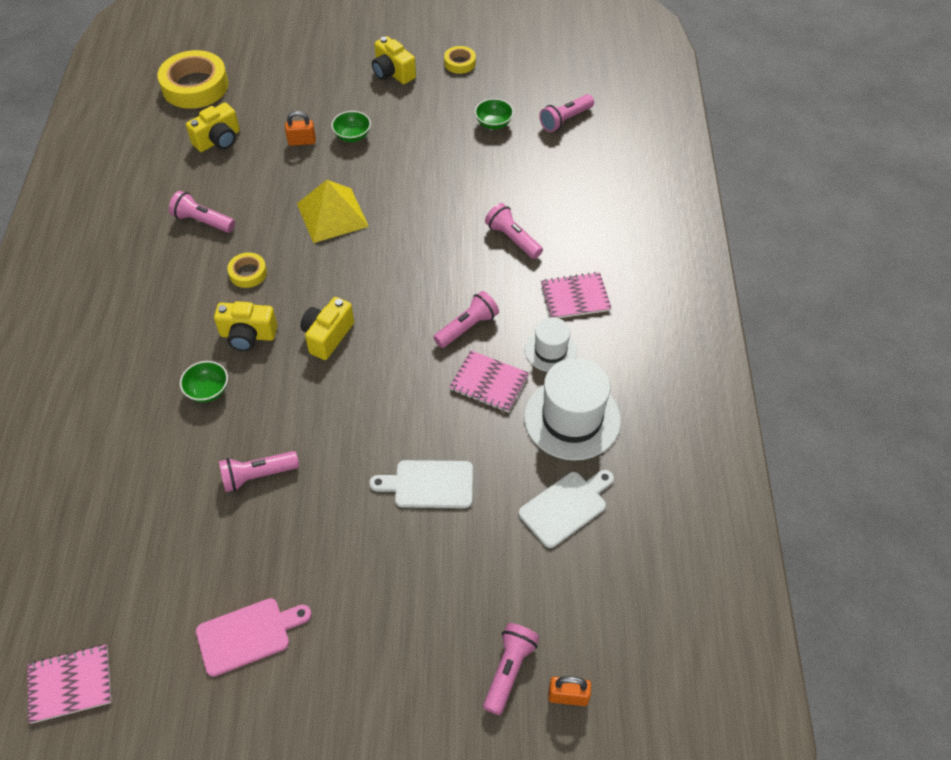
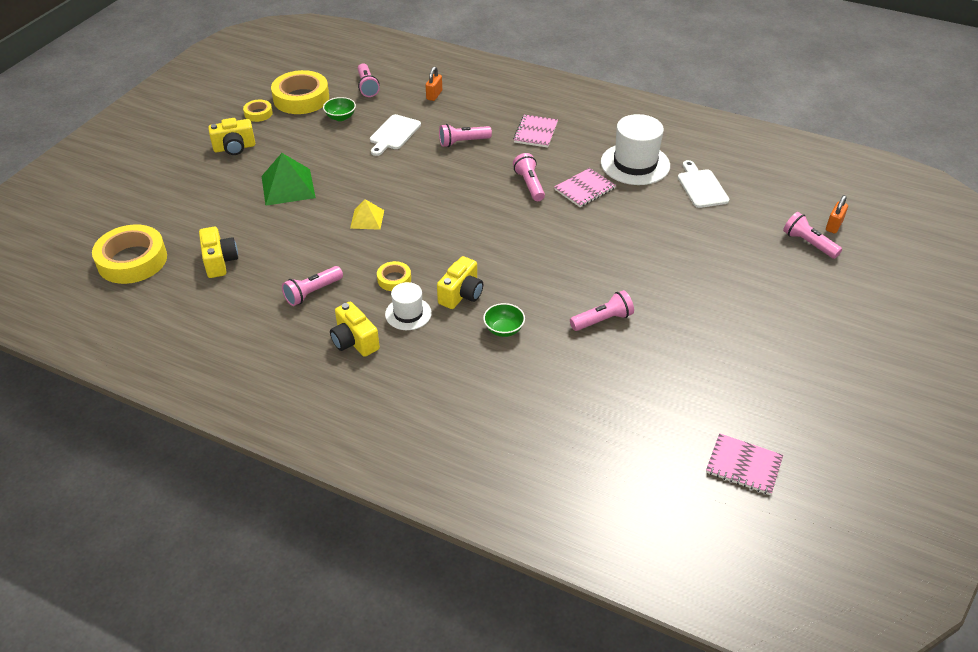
camera: 65 degrees left, 10 degrees down
pink notebook [27,644,111,724] -> pink notebook turned 75 degrees counterclockwise [706,433,783,495]
pink cutting board [196,598,312,677] -> none
pink flashlight [219,451,299,492] -> pink flashlight turned 120 degrees counterclockwise [570,290,634,331]
orange padlock [285,111,316,146] -> orange padlock moved to [426,67,442,101]
yellow pyramid [297,180,369,243] -> yellow pyramid [350,199,384,230], size x0.59
yellow camera [300,297,354,360] -> yellow camera moved to [330,302,380,357]
green bowl [331,111,371,142] -> green pyramid [262,153,316,206]
white cutting board [369,460,473,508] -> white cutting board moved to [370,114,421,156]
white hat [525,317,577,372] -> white hat moved to [385,282,432,330]
none -> yellow tape [271,70,329,114]

